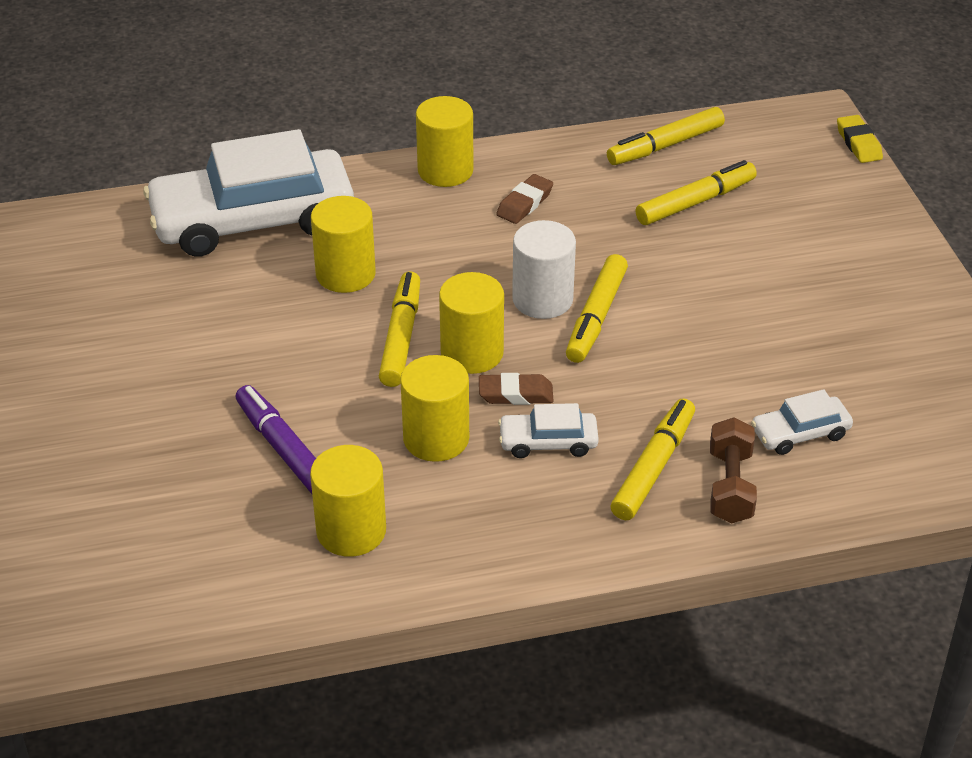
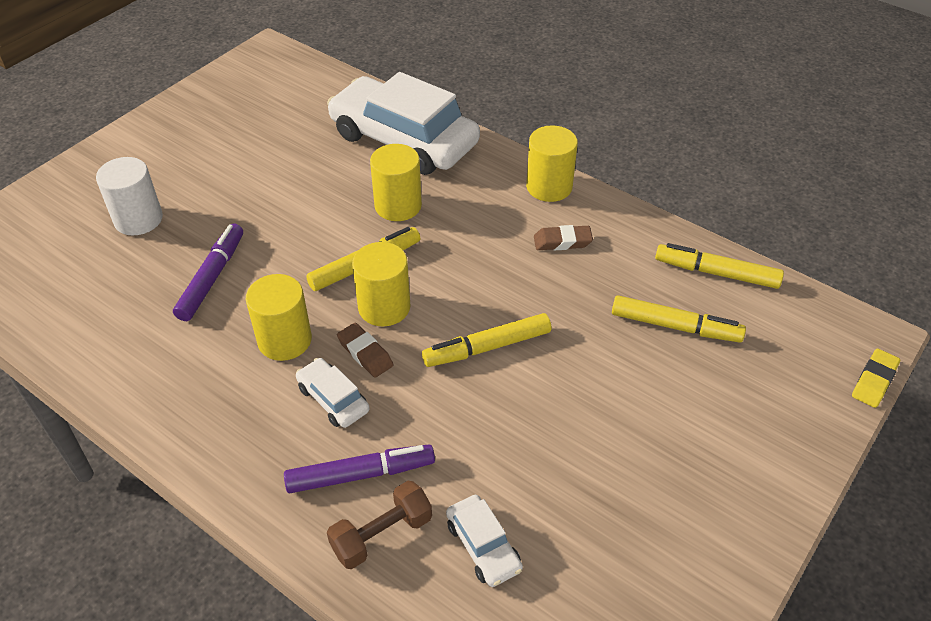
camera: 50 degrees right, 5 degrees up
yellow cylinder [310,445,386,557] -> none
white cylinder [512,220,576,319] -> white cylinder moved to [96,157,163,235]
yellow marker [611,398,695,520] -> purple marker [284,444,435,493]
white car [751,389,853,455] -> white car turned 150 degrees counterclockwise [446,495,523,587]

